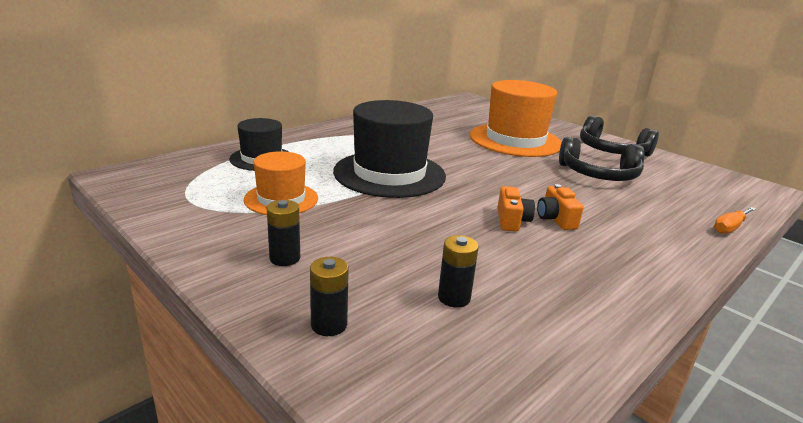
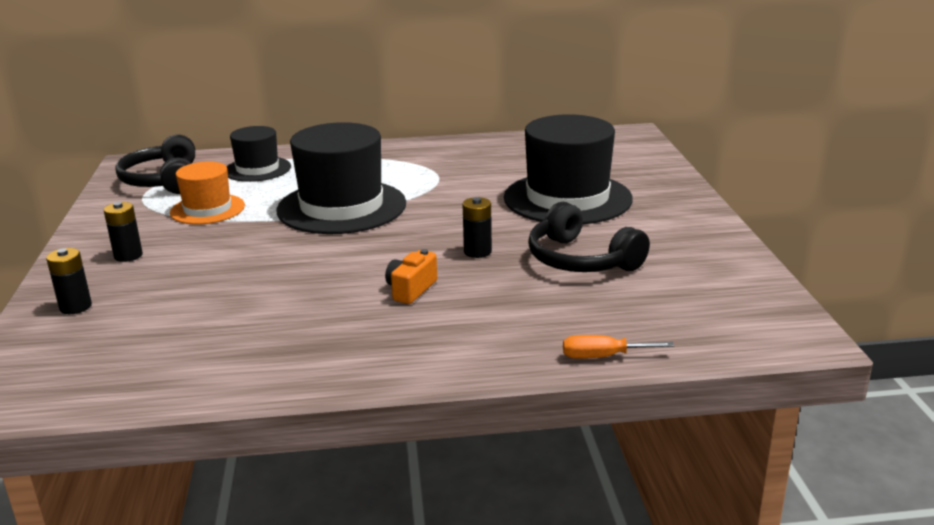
camera: 40 degrees right, 0 degrees up
black battery [438,235,479,308] -> black battery moved to [463,197,492,258]
orange hat [470,80,562,157] -> black hat [504,114,633,224]
orange camera [497,186,535,232] -> none
black headphones [580,115,659,156] -> black headphones moved to [115,135,195,194]

